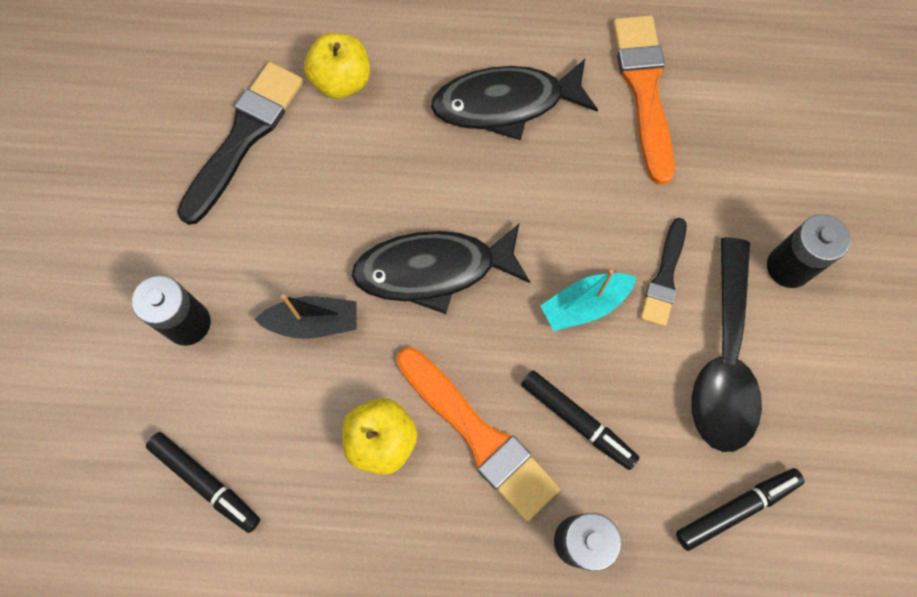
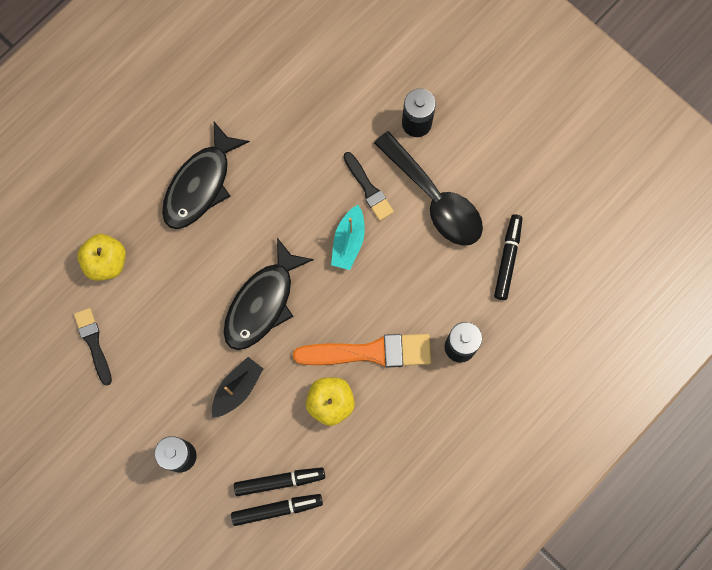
camera: 50 degrees left, 5 degrees up
black brush [177,62,303,225] -> black brush [74,308,112,386], size x0.58
black marker [521,370,639,470] -> black marker moved to [234,467,325,496]
orange brush [613,15,675,185] -> none

